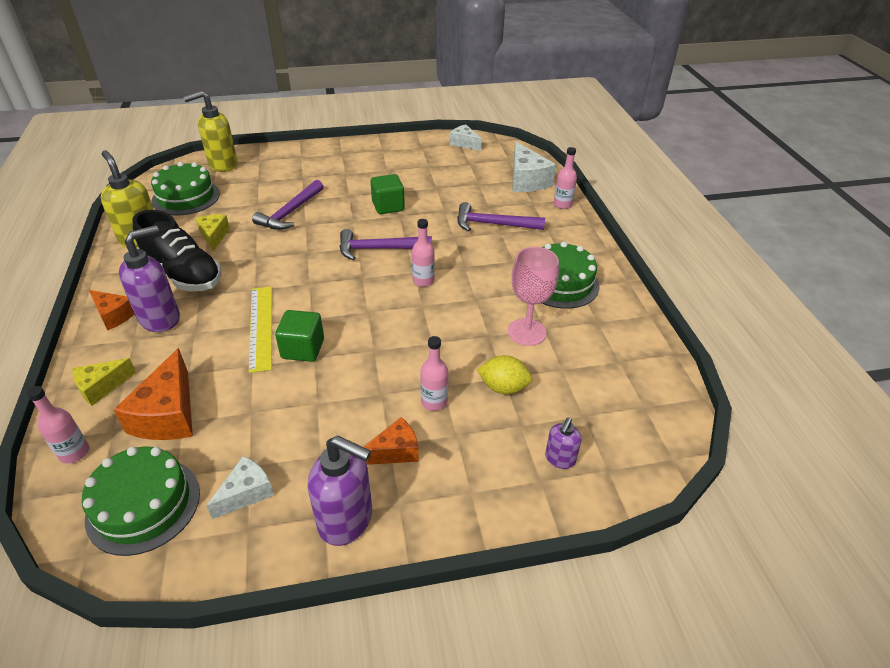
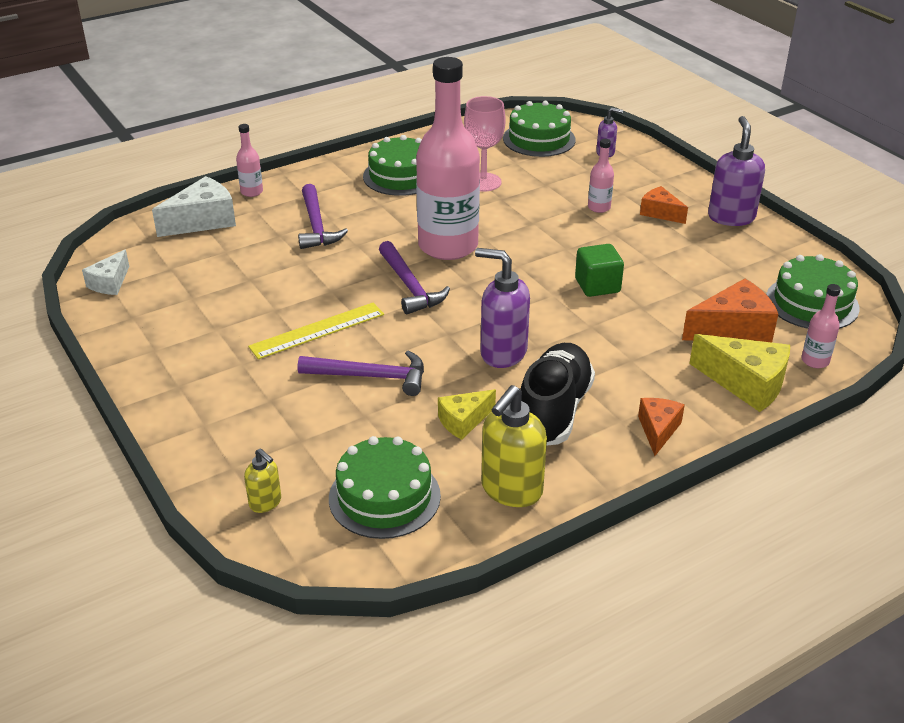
camera: 110 degrees left, 5 degrees down
yellow cheese [72,358,136,406] -> yellow cheese [689,334,790,412], size x1.64
purple soap dispenser [119,225,180,332] -> purple soap dispenser moved to [475,248,530,368]
yellow soap dispenser [183,91,238,172] -> yellow soap dispenser [244,448,281,513], size x0.53
white cheese [206,456,274,519] -> none
yellow ruler [249,286,272,373] -> yellow ruler moved to [248,303,384,359]
green cube [370,174,405,214] -> none
pink bottle [412,219,435,287] -> pink bottle [416,57,480,260], size x2.49
yellow lemon [477,355,533,394] -> none
none -> green cake [503,101,576,157]

